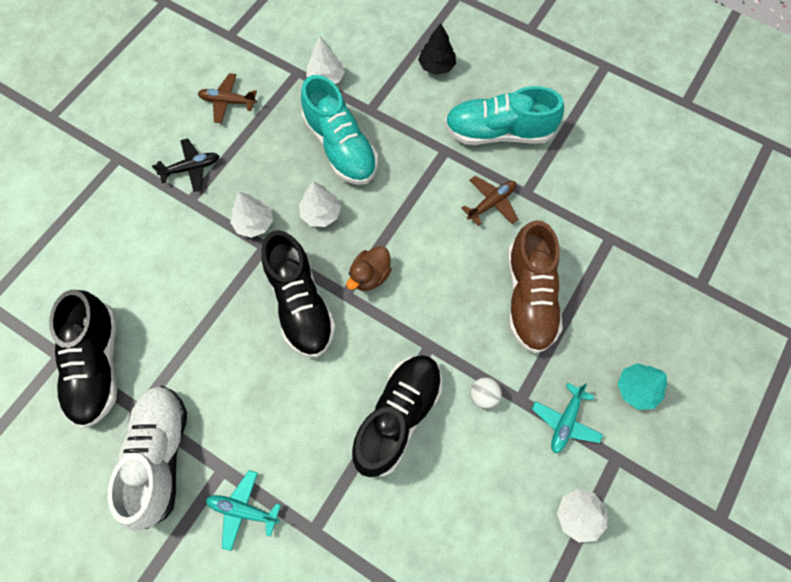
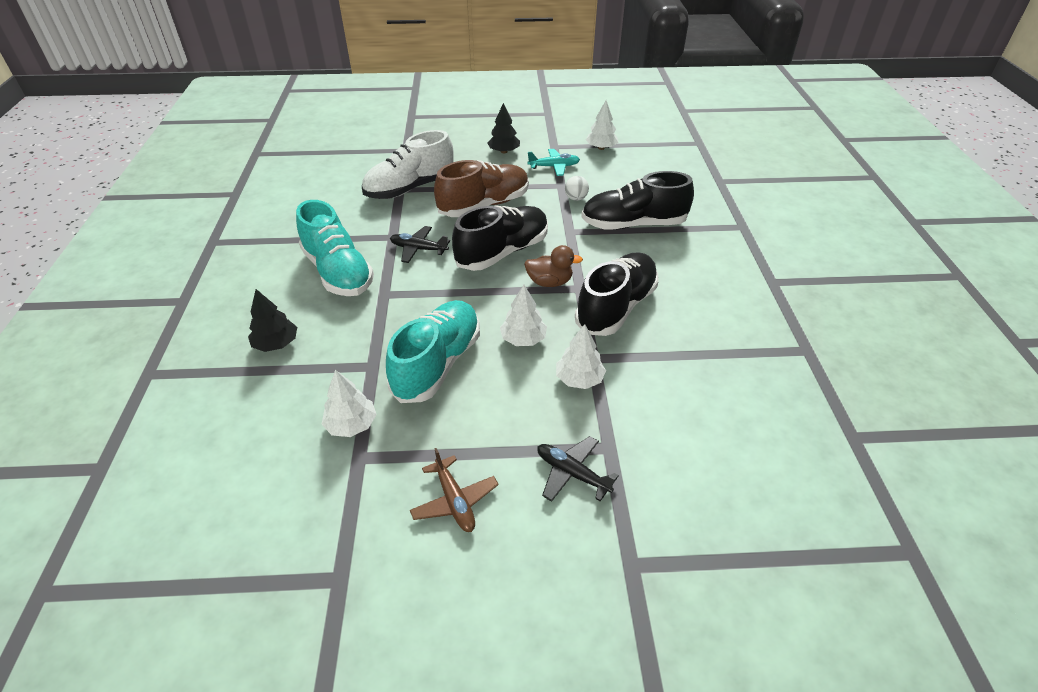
camera: 125 degrees left, 25 degrees down
black shoe [49,290,117,428] -> black shoe moved to [452,205,548,271]
white shoe [108,386,187,531] -> white shoe moved to [362,130,454,199]
turquoise plane [206,470,281,551] -> none
brown plane [462,176,518,226] -> black plane [390,226,450,263]
turquoise tree [618,363,667,410] -> black tree [487,103,520,153]

